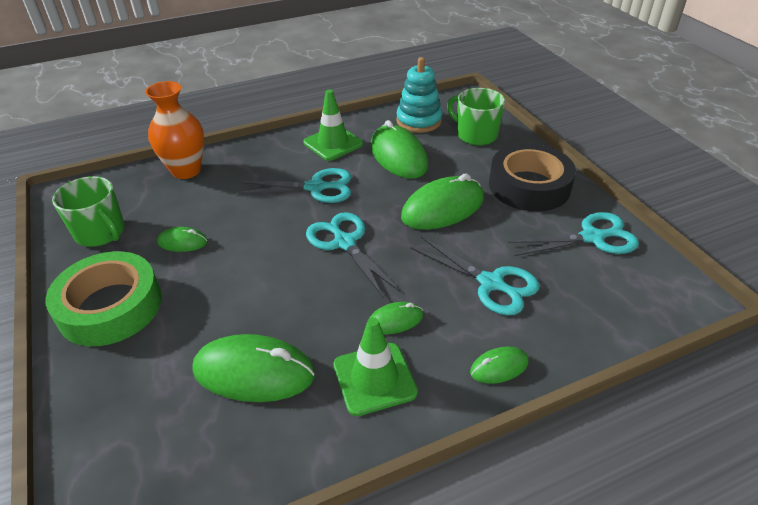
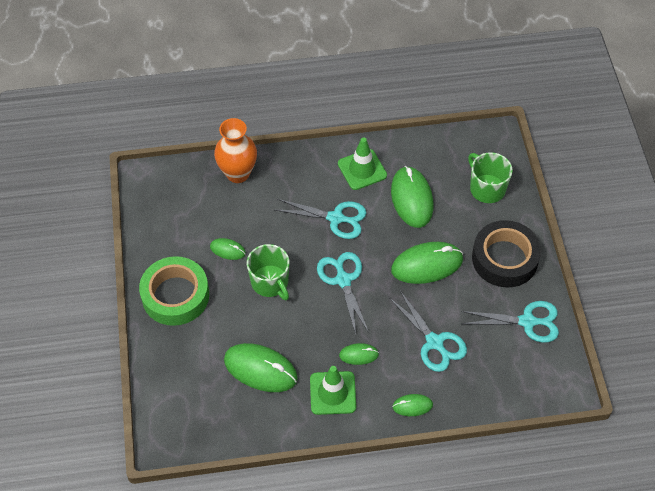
camera: 15 degrees right, 15 degrees up
green mug [52,176,125,247] -> green mug moved to [247,244,290,301]
turquoise stacking toy [396,57,442,133] -> none

